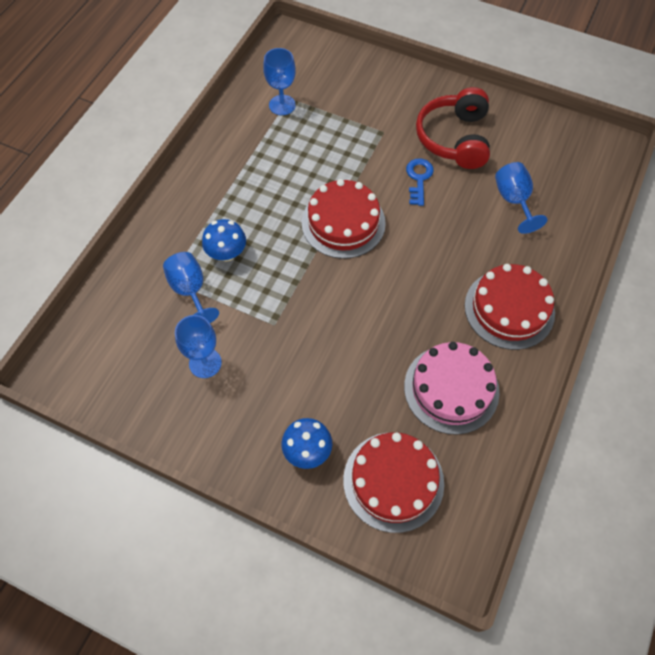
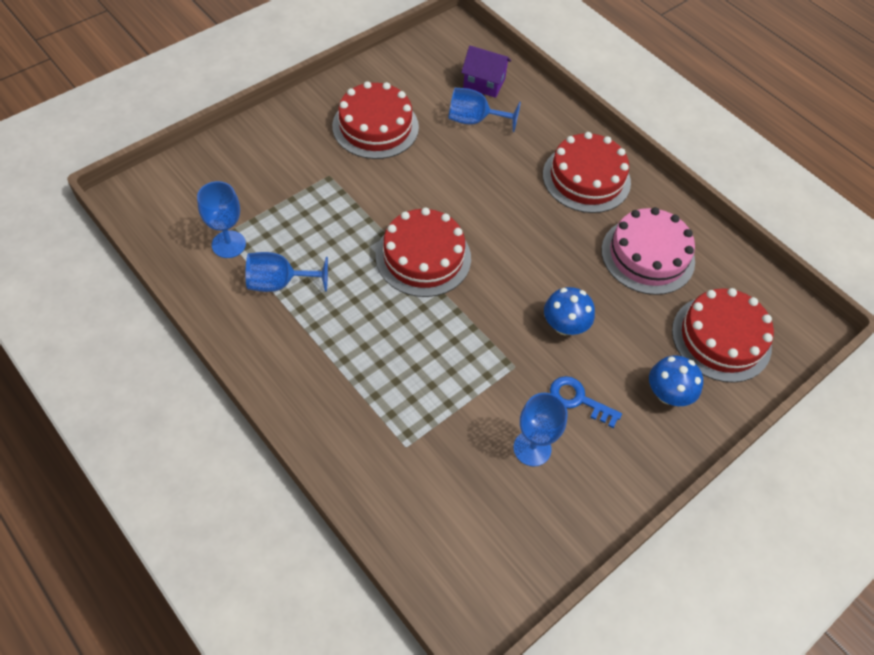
camera: 70 degrees left, 5 degrees down
blue goblet [163,252,219,323] -> blue goblet moved to [246,252,328,292]
blue mushroom [202,219,246,262] -> blue mushroom moved to [544,287,595,336]
blue key [406,158,434,206] -> blue key moved to [550,376,622,428]
red headphones [416,87,490,169] -> red cake [332,81,419,159]
none -> purple house [461,46,511,98]

